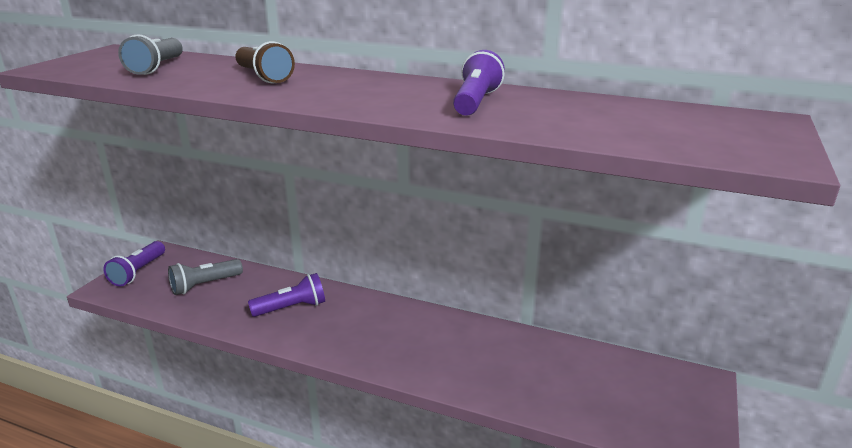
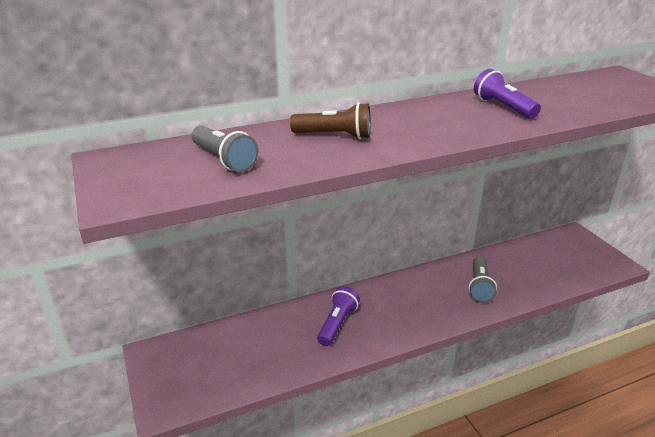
camera: 45 degrees left, 5 degrees up
purple flashlight [103,241,165,287] -> none
grey flashlight [168,259,243,295] -> grey flashlight moved to [469,256,497,303]

